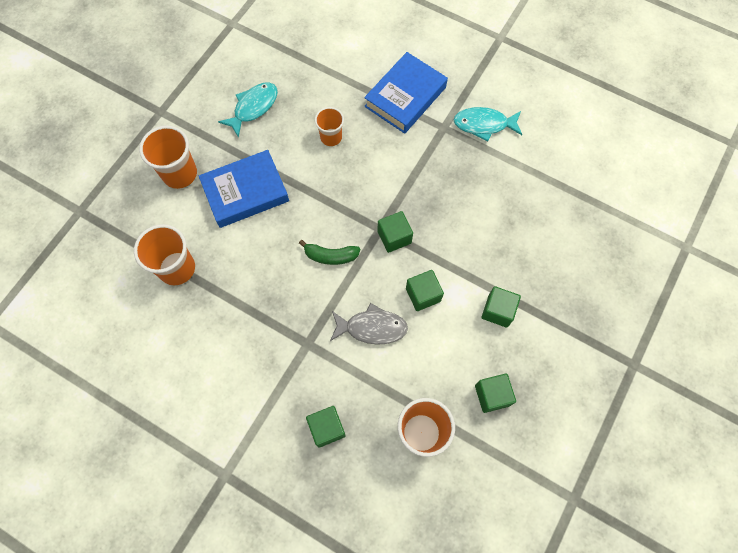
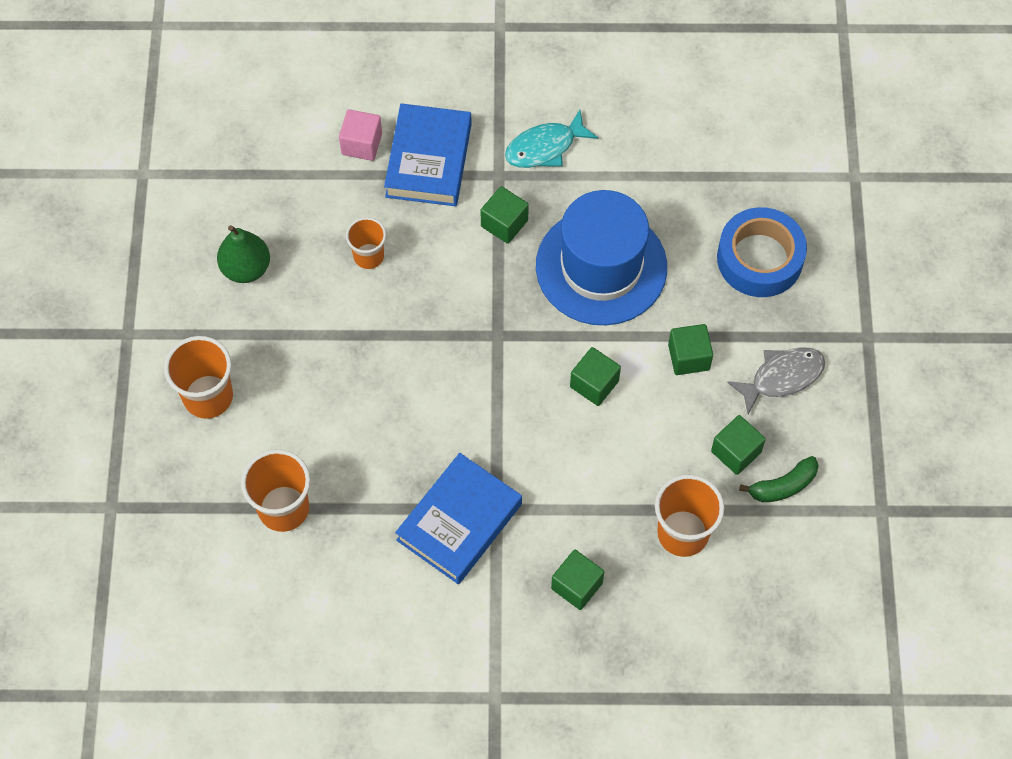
camera: 30 degrees left, 5 degrees down
blue book [199,150,289,228] -> blue book moved to [395,453,522,584]
turquoise fish [218,83,278,138] -> green pear [217,225,270,283]
green banana [299,240,360,265] -> green banana moved to [739,456,819,502]
grey fish [330,303,408,345] -> grey fish moved to [727,347,825,414]
green cube [378,211,413,253] -> green cube moved to [480,186,529,244]
none -> pink cube [339,109,382,161]
none -> blue hat [536,190,667,325]
none -> blue tape [717,207,807,297]

